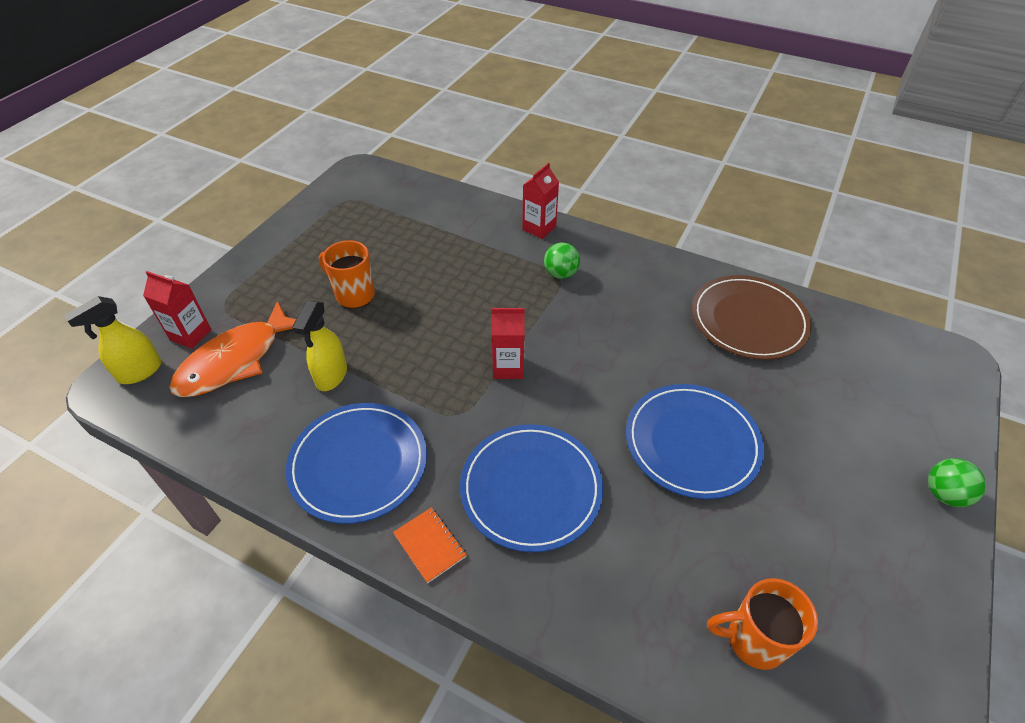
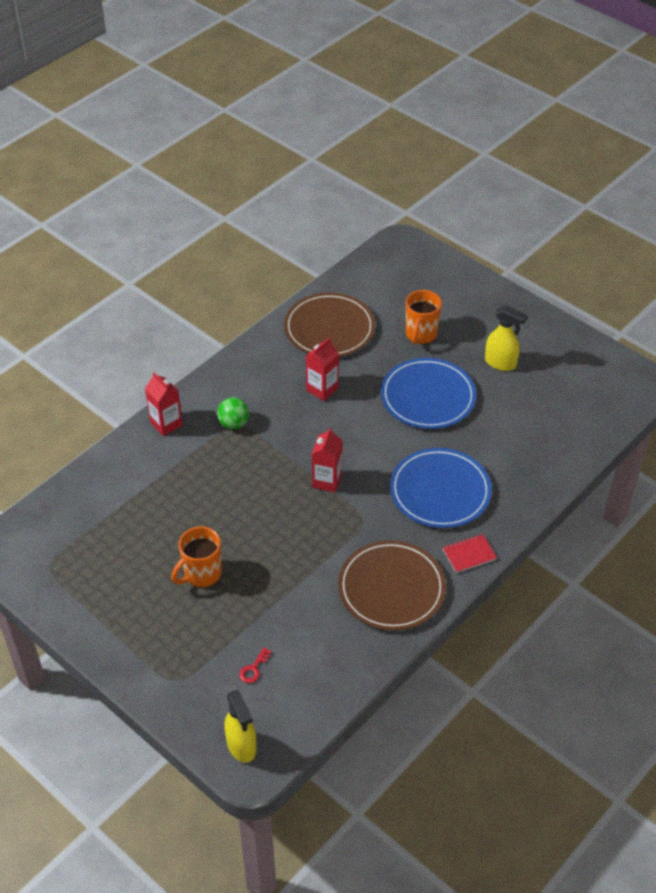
camera: 75 degrees left, 0 degrees up
red carton [143,271,211,349] -> red carton moved to [306,337,339,401]
orange fish [169,301,296,397] -> red key [239,647,272,683]
blue plate [286,403,427,524] -> brown plate [338,540,446,631]
yellow spray bottle [292,300,347,391] -> yellow spray bottle moved to [485,305,528,371]
orange notebook [393,507,467,583] -> red notebook [442,534,497,573]
orange mug [707,578,818,670] -> orange mug moved to [406,290,442,345]
green ball [928,458,986,507] -> none

